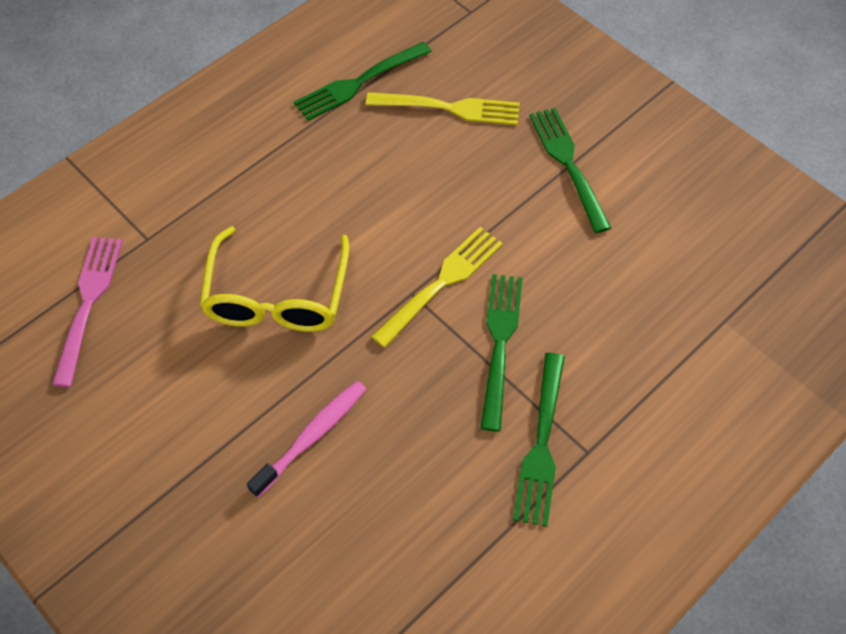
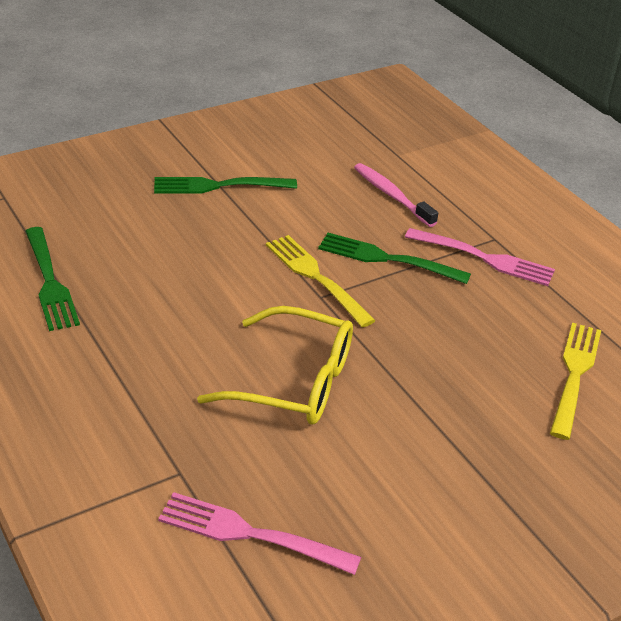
camera: 80 degrees left, 20 degrees down
pink toothbrush [247,381,366,498] -> pink toothbrush moved to [354,163,438,227]
yellow fork [366,92,520,125] -> yellow fork moved to [550,323,601,440]
green fork [513,353,565,527] -> pink fork [405,228,555,286]

